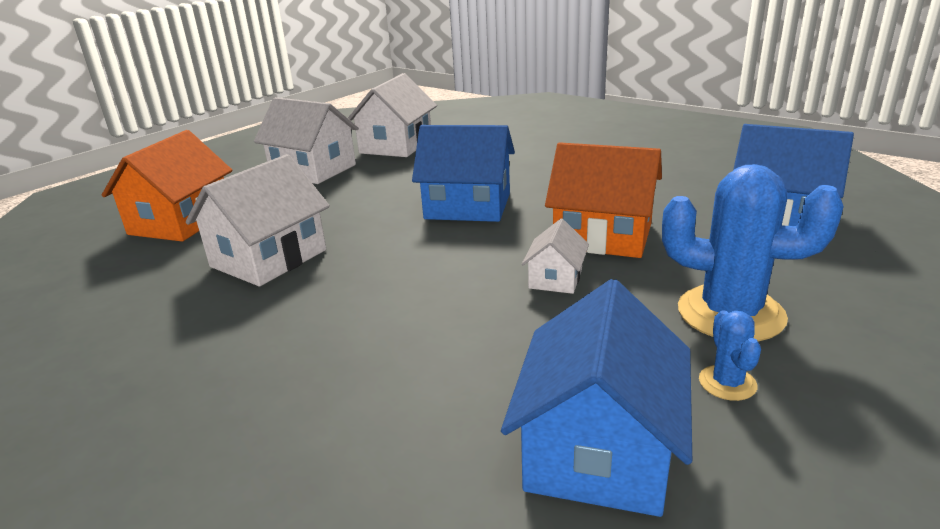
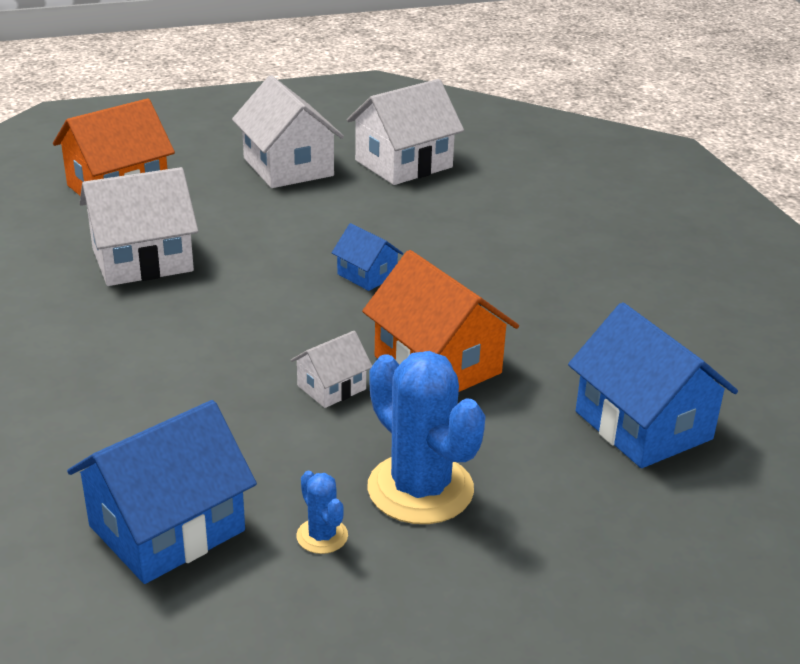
camera: 30 degrees right, 5 degrees up
blue house [412,125,515,222] -> blue house [332,223,403,291], size x0.52
blue cactus [699,310,761,401] -> blue cactus turned 60 degrees counterclockwise [296,471,348,554]

